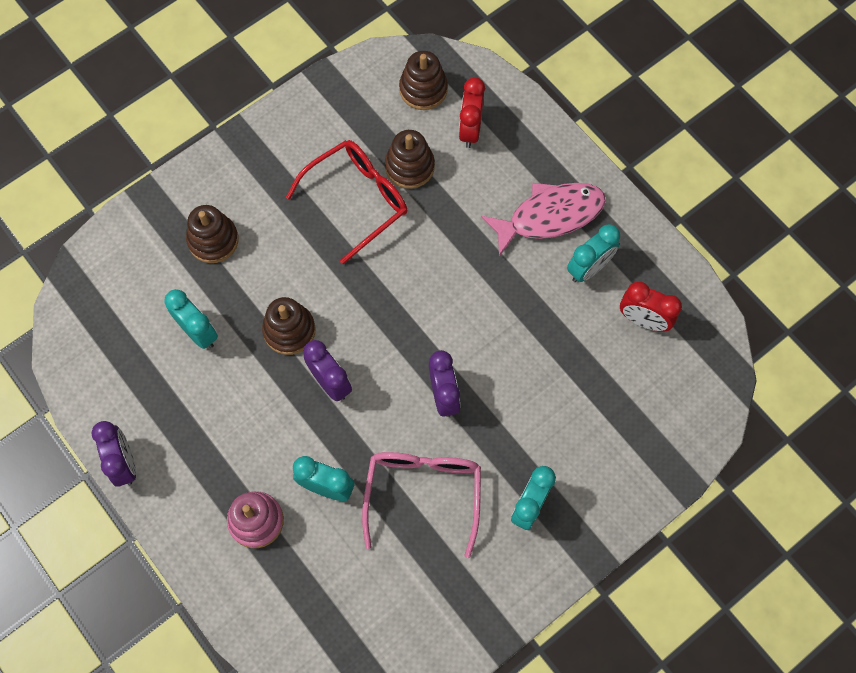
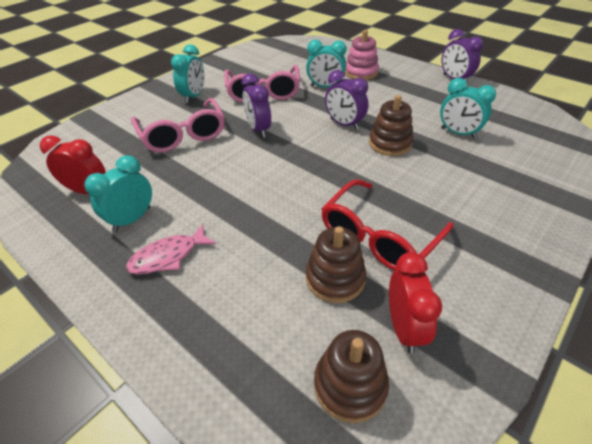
camera: 170 degrees right, 25 degrees down
brown stacking toy [186,205,239,263] -> none
red clock [459,77,485,148] -> red clock moved to [389,252,442,353]
pink fish [481,183,606,257] -> pink fish [126,224,216,274], size x0.63
none -> pink glasses [131,98,225,152]

